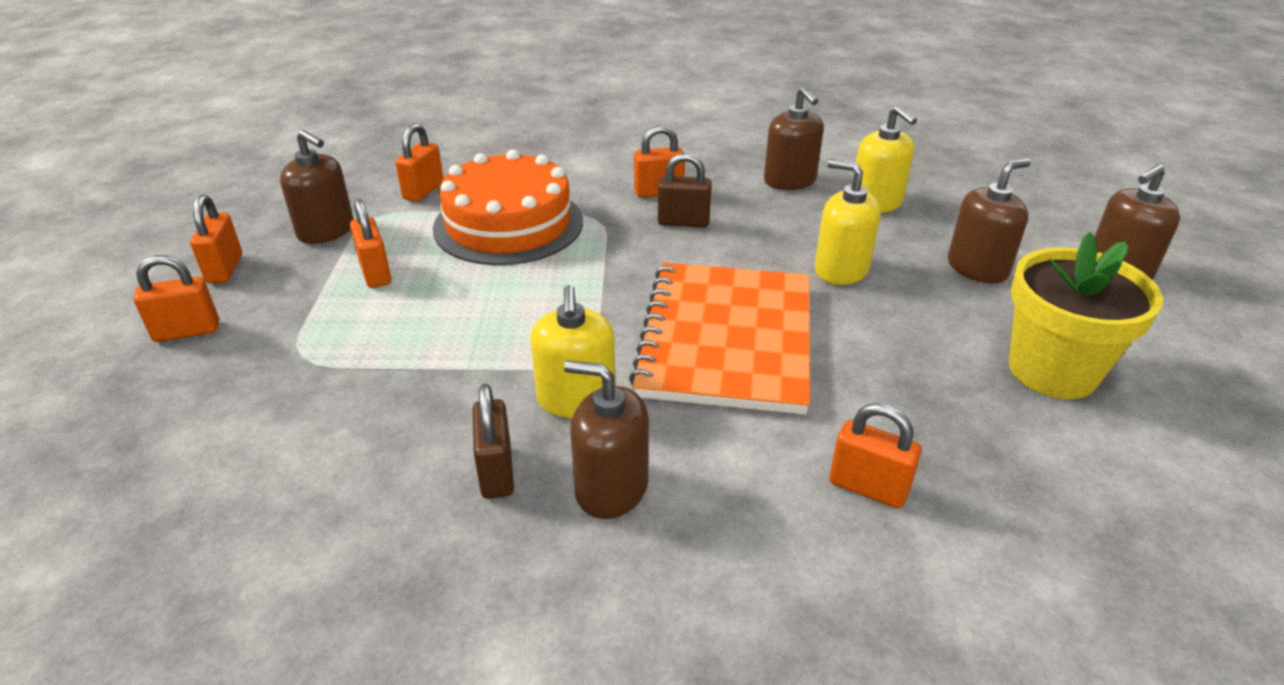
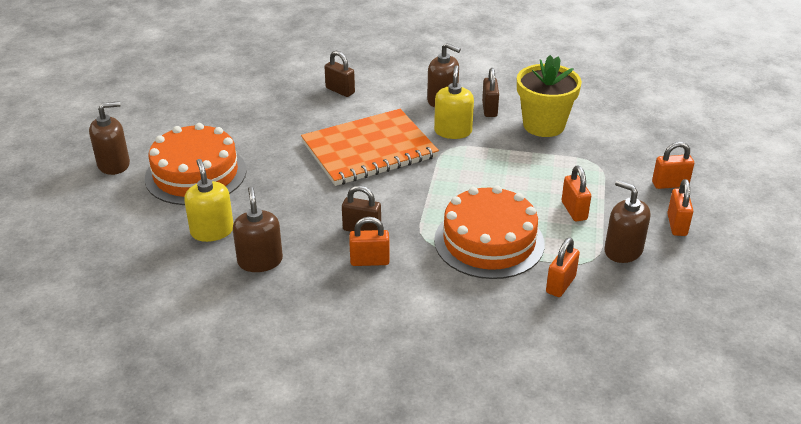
camera: 170 degrees left, 0 degrees up
orange notebook [629,262,810,415] -> orange notebook turned 45 degrees clockwise [301,109,439,186]
yellow soap dispenser [815,159,881,285] -> none
orange padlock [829,403,922,509] -> brown padlock [325,51,355,97]
brown soap dispenser [948,158,1031,283] -> orange cake [145,123,247,205]
yellow flower pot [1009,232,1163,399] -> yellow flower pot moved to [517,55,582,137]

